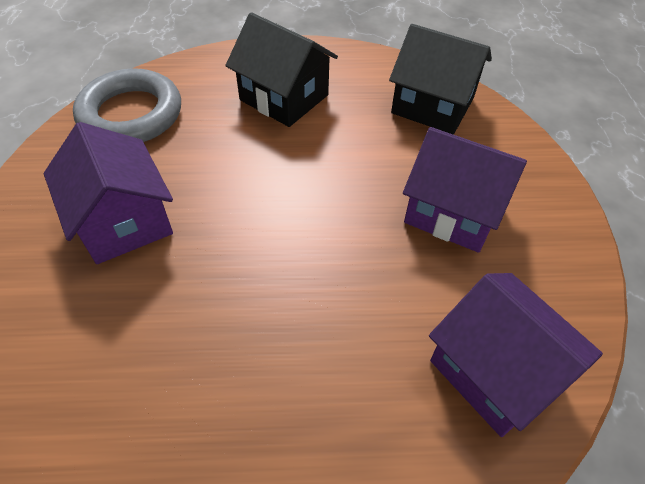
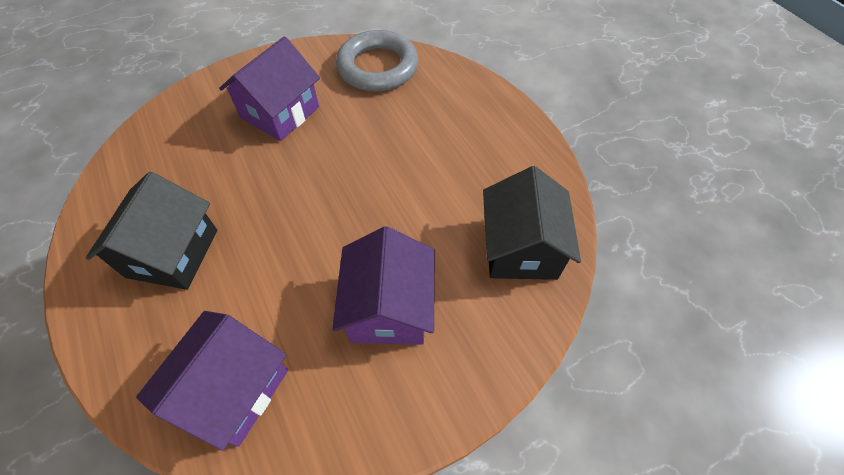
camera: 65 degrees right, 5 degrees up
black house [225,12,338,127] -> black house moved to [86,172,218,290]

